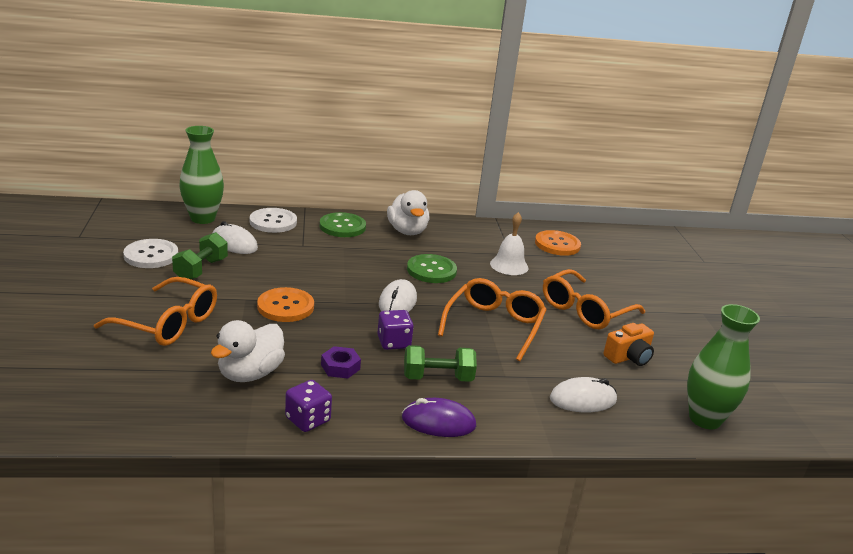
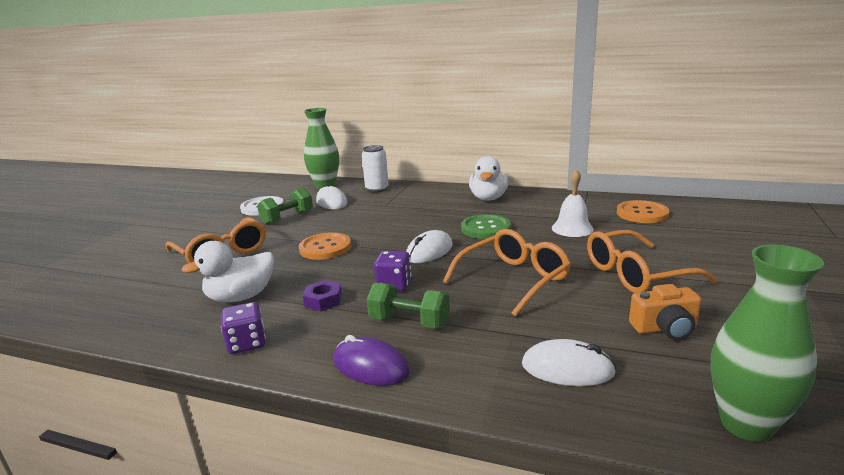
camera: 30 degrees right, 5 degrees down
white button [250,208,297,233] -> white can [362,145,389,192]
green button [320,212,366,237] -> none

